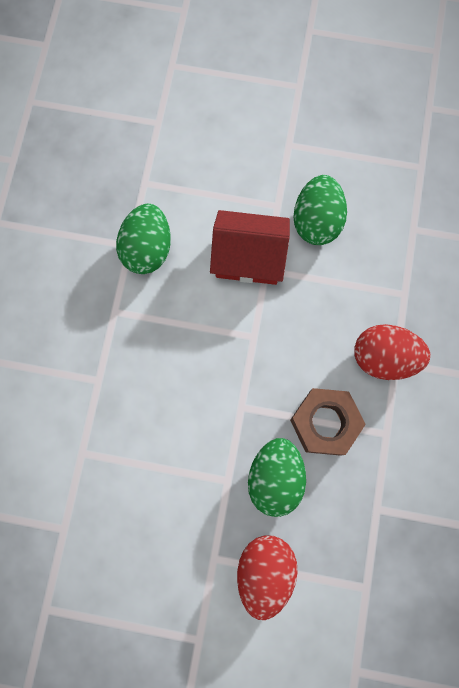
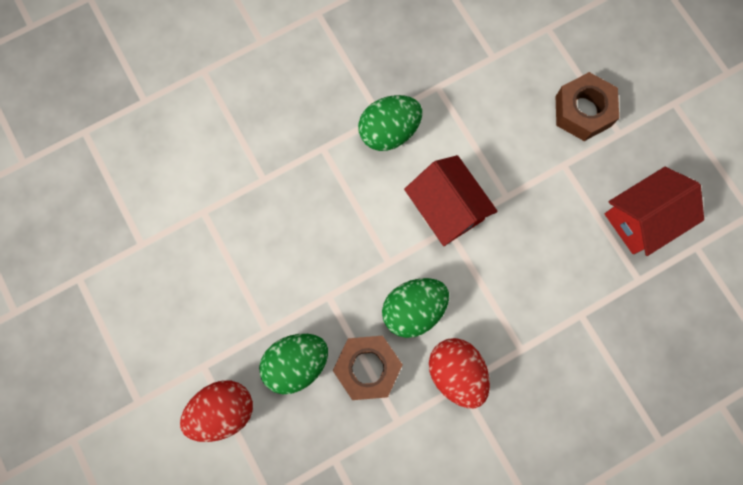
camera: 50 degrees right, 0 degrees up
green egg [293,175,347,245] -> green egg moved to [382,278,449,338]
none -> brown nut [555,72,619,141]
none -> red house [605,167,704,256]

